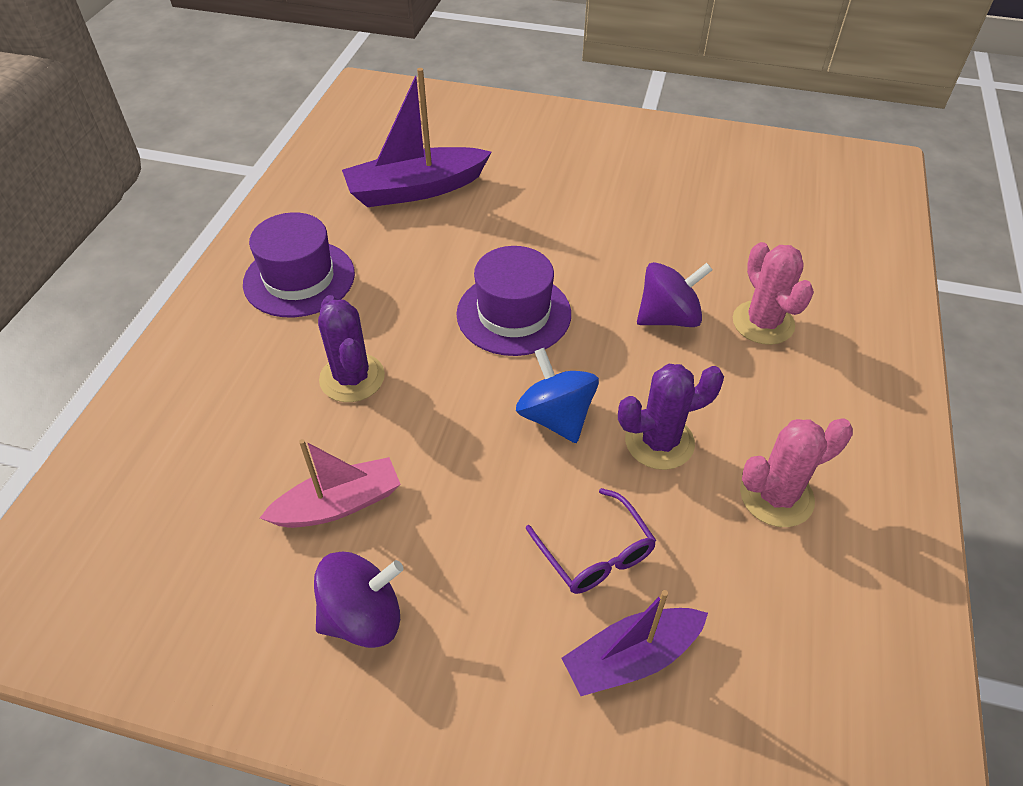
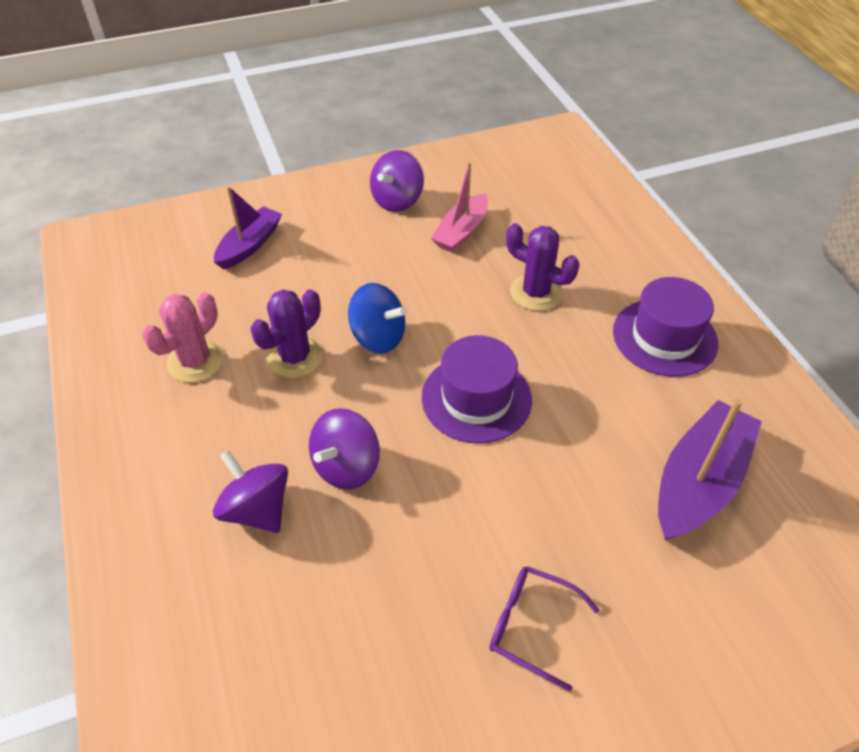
camera: 145 degrees right, 0 degrees up
purple glasses [526,488,656,594] -> purple glasses moved to [490,566,599,691]
pink cactus [733,242,814,345] -> purple spinning top [213,450,288,533]

